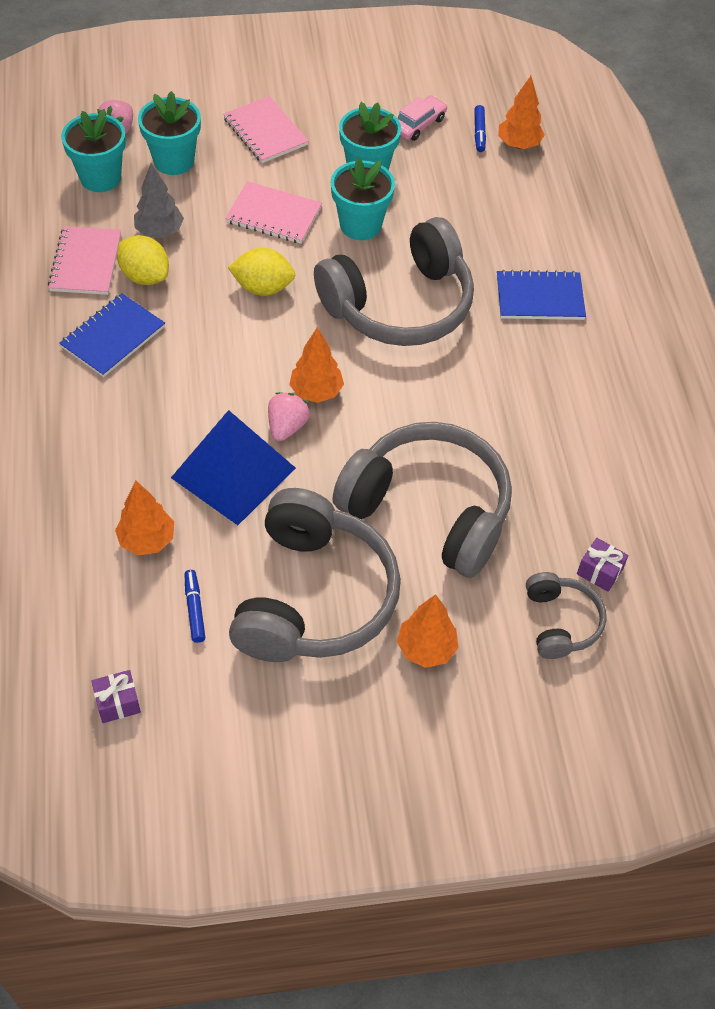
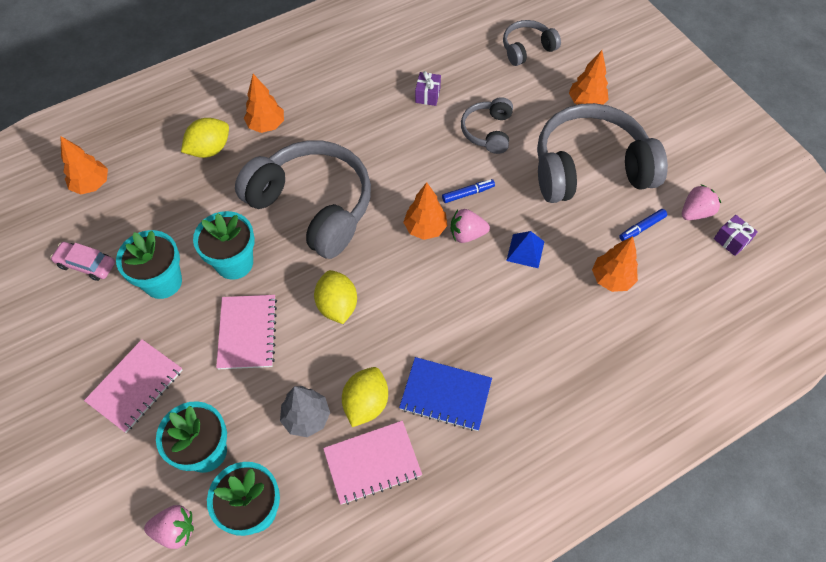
camera: 110 degrees left, 5 degrees up
blue pyramid [171,410,296,525] -> blue pyramid [506,231,545,268], size x0.47
grey headphones [332,422,512,578] -> grey headphones [461,97,513,154], size x0.49
blue marker [474,105,486,152] -> blue marker moved to [442,179,495,203]
blue notebook [497,270,586,320] -> orange tree [244,74,284,133]
purple gift [577,538,629,592] -> purple gift moved to [415,71,441,106]
none -> yellow lemon [181,118,229,158]
none -> pink strawberry [682,184,721,220]

